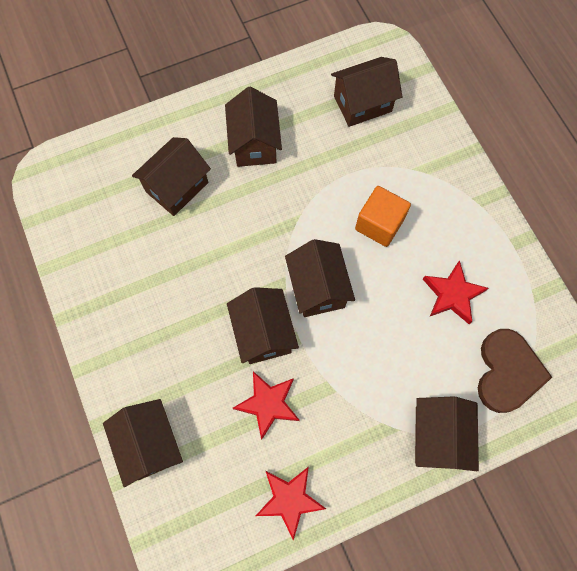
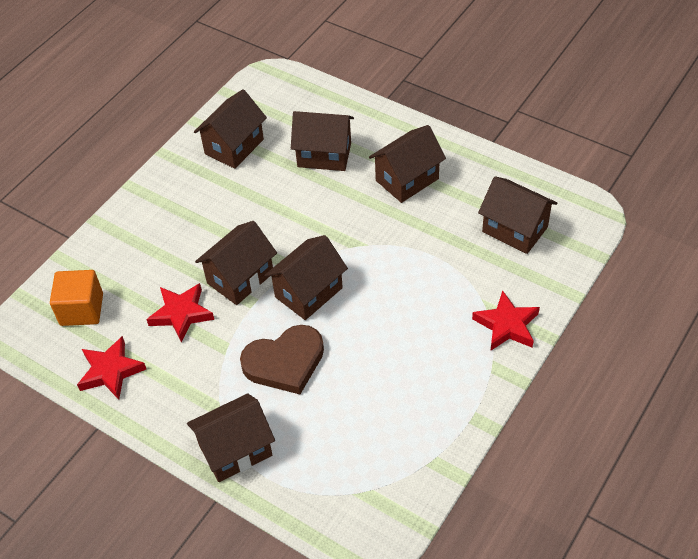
camera: 60 degrees right, 20 degrees down
brown house [103,399,183,487] -> brown house moved to [194,89,267,169]
orange cube [355,186,411,247] -> orange cube moved to [50,270,103,326]
red star [423,260,488,324] -> red star moved to [472,290,540,351]
brown heart [478,329,552,413] -> brown heart moved to [240,325,324,394]

